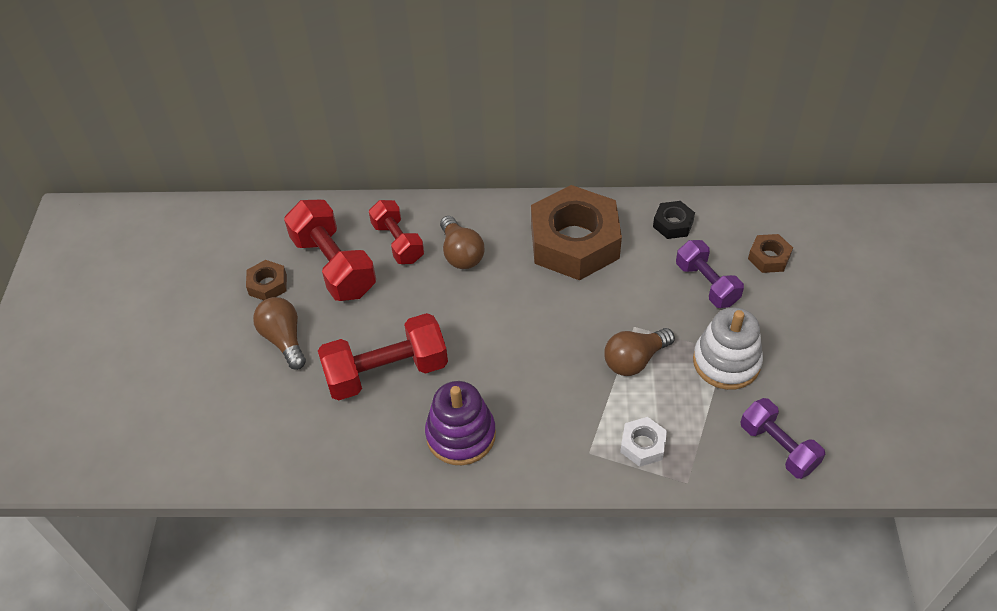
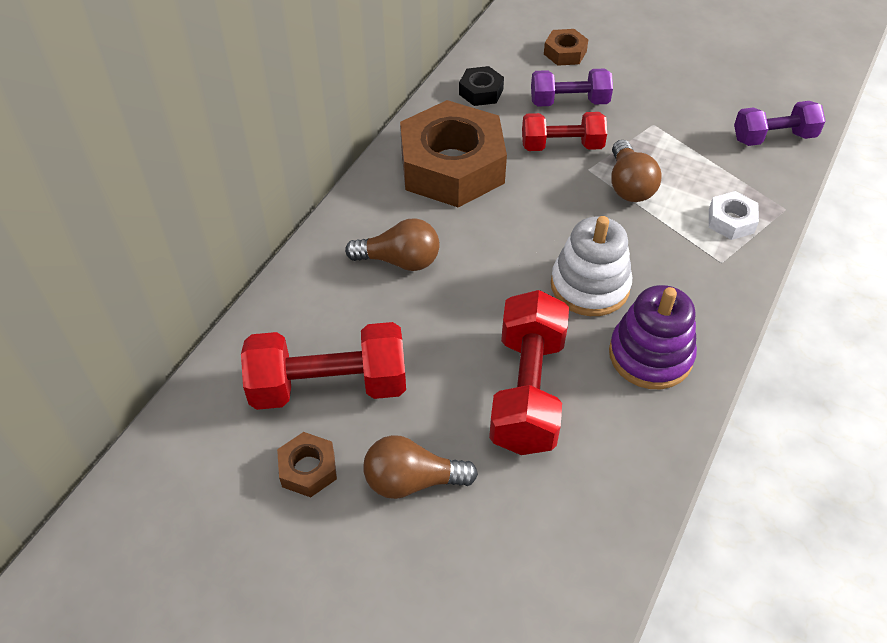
camera: 65 degrees left, 0 degrees up
red dumbbell [369,200,424,264] -> red dumbbell moved to [522,112,607,151]
white stacking toy [693,307,763,390] -> white stacking toy moved to [551,216,632,316]

